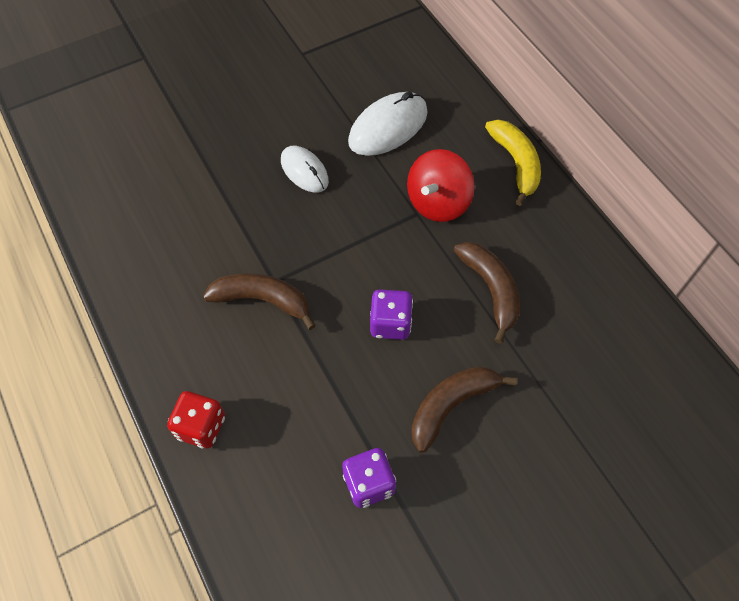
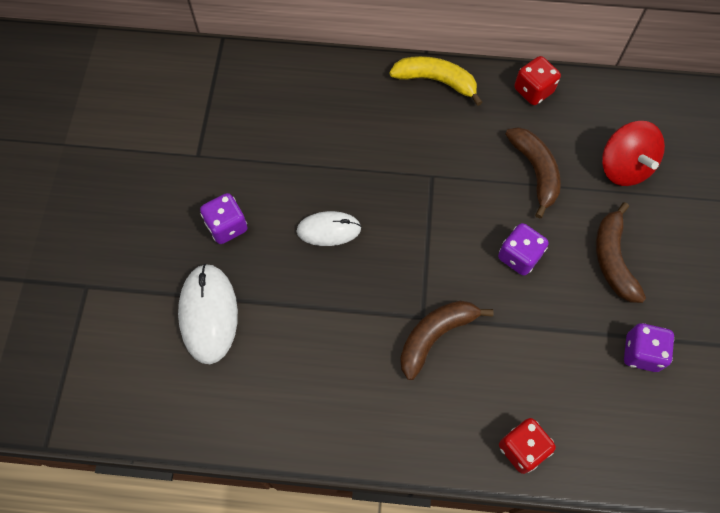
camera: 55 degrees left, 5 degrees up
white mouse [348,92,428,156] -> white mouse moved to [178,264,238,364]
red spinning top [407,149,475,222] -> red spinning top moved to [602,121,665,186]
brown banana [454,242,520,344] -> brown banana turned 60 degrees clockwise [505,127,561,219]
none -> purple dice [200,193,248,244]
none -> red dice [514,56,561,105]

